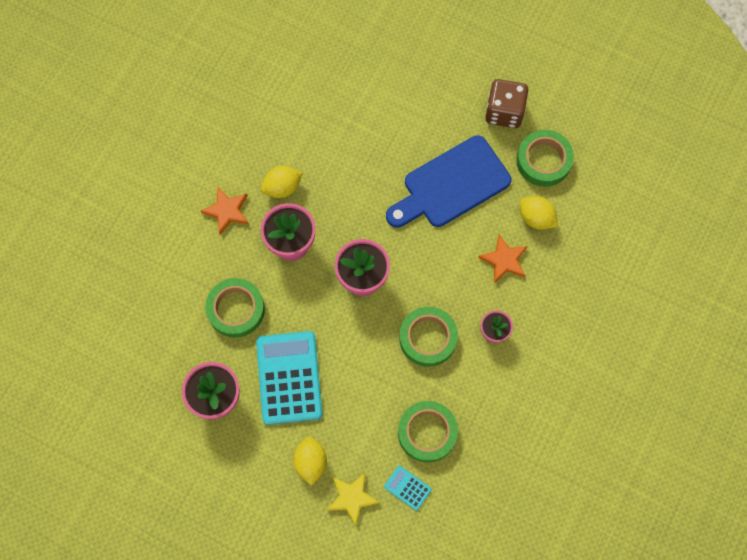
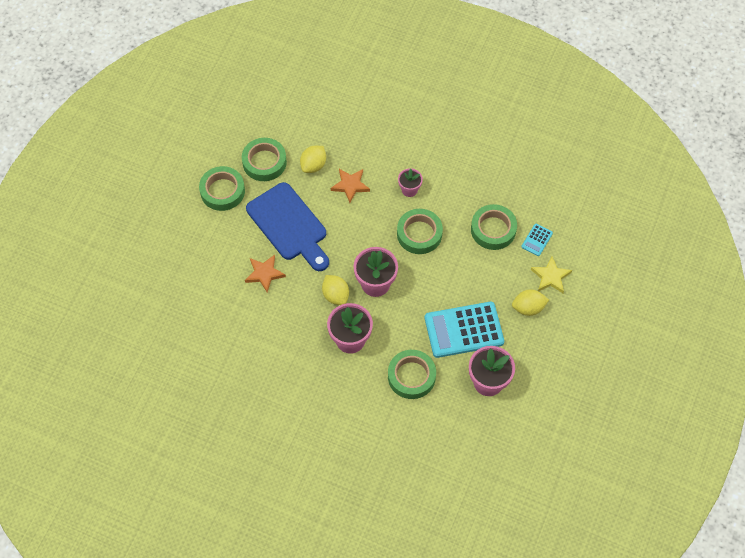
camera: 95 degrees left, 10 degrees down
orange star [201,187,249,235] -> orange star moved to [245,255,286,293]
yellow lemon [261,166,303,198] -> yellow lemon moved to [322,275,349,305]
brown dice [485,79,528,128] -> green tape [199,166,245,211]

